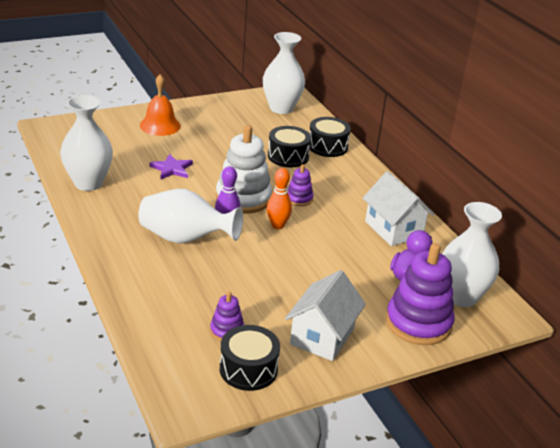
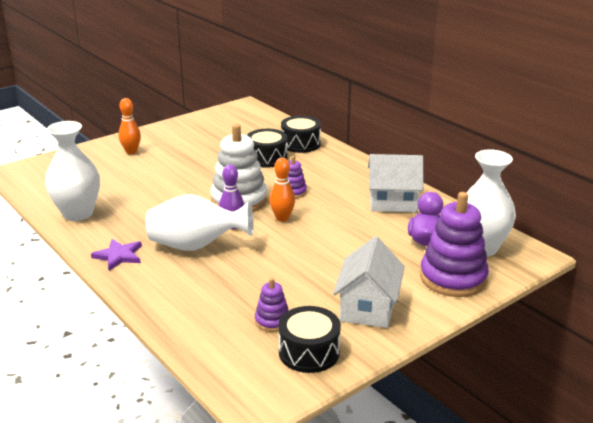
camera: 10 degrees left, 5 degrees down
orange bell [140,74,181,136] -> orange bowling pin [119,98,141,154]
purple star [149,154,193,179] -> purple star moved to [91,239,142,271]
white vase [263,32,305,114] -> none
white house [363,171,434,246] -> white house turned 45 degrees counterclockwise [368,154,423,213]

